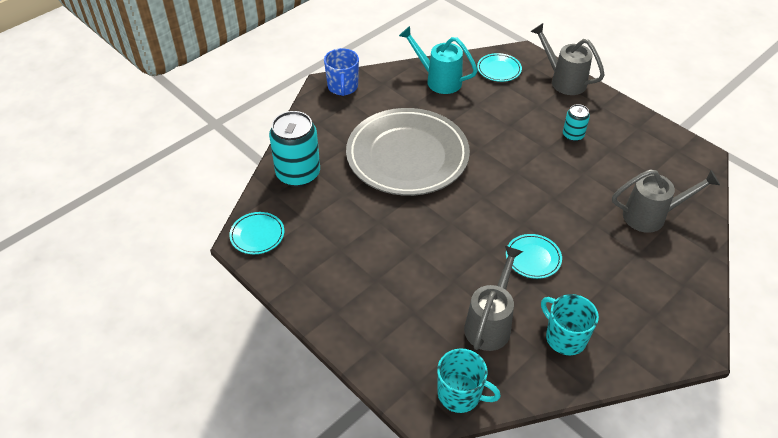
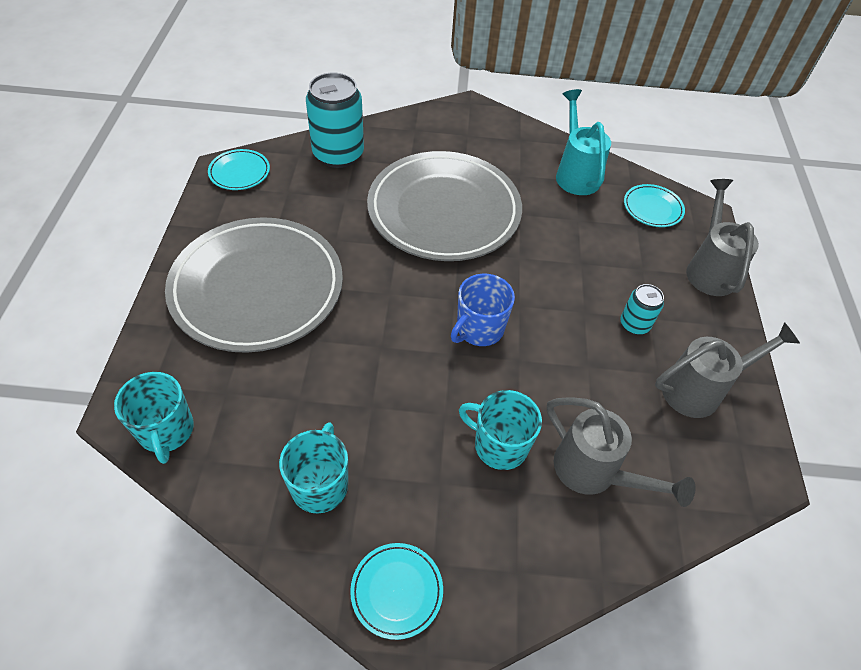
camera: 45 degrees right, 5 degrees up
blue mug [324,48,359,96] -> blue mug moved to [451,274,515,346]
grey watering can [464,246,523,351] -> grey watering can moved to [655,322,800,418]
turquoise plate [506,234,562,279] -> turquoise plate moved to [350,543,443,640]
none -> grey plate [165,217,343,353]
none -> turquoise mug [459,390,542,470]

